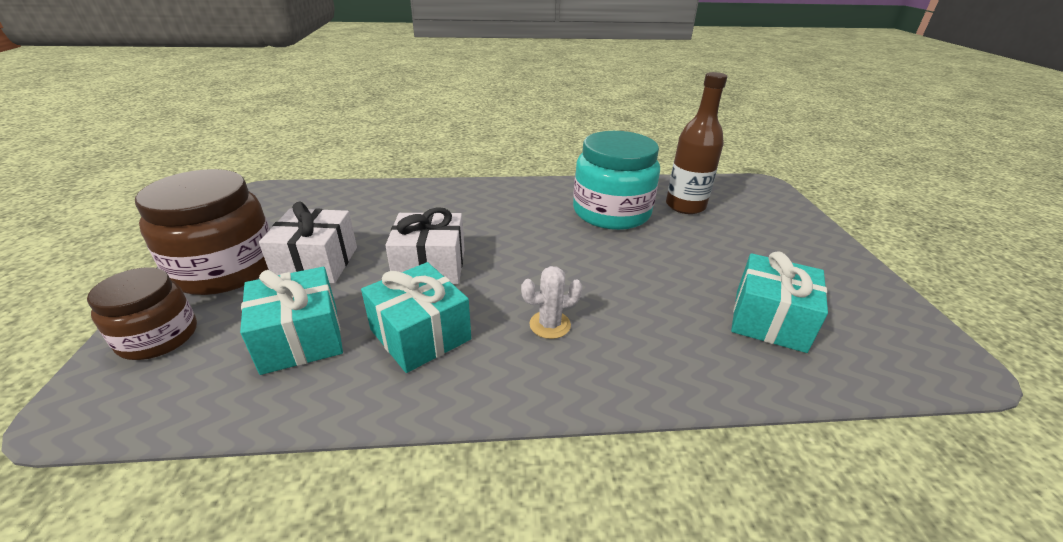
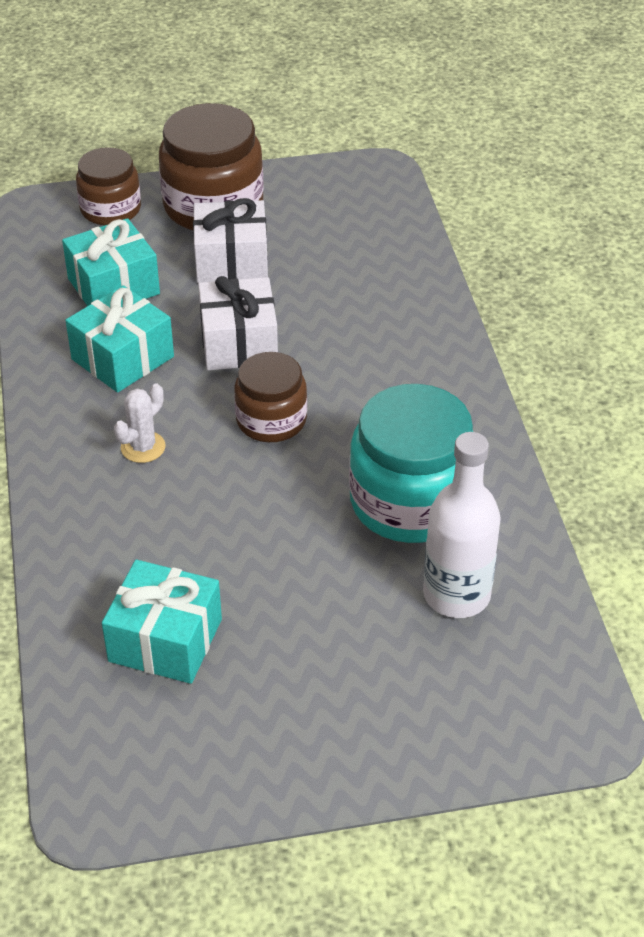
camera: 85 degrees right, 10 degrees up
white cactus [521,266,583,339] -> white cactus turned 60 degrees clockwise [114,384,166,463]
brown bottle [666,72,727,214] -> white bottle [423,432,501,618]
none -> brown jar [234,352,307,442]

